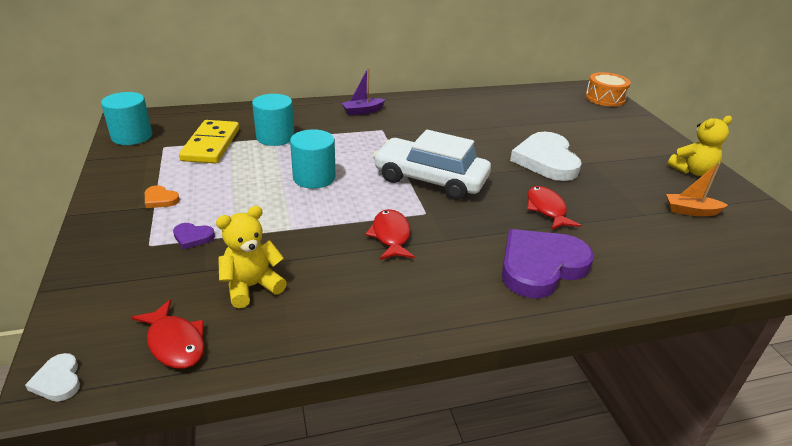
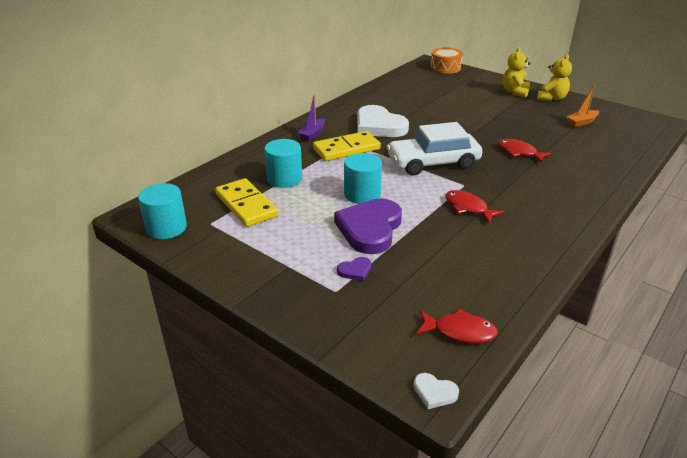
camera: 35 degrees left, 0 degrees up
orange heart [145,185,180,208] -> none
yellow teddy bear [216,206,287,308] -> yellow teddy bear moved to [503,47,530,98]
purple heart [502,229,594,298] -> purple heart moved to [334,198,402,254]
white heart [510,132,582,181] -> white heart moved to [357,105,409,137]
none -> yellow domino [313,131,381,161]

